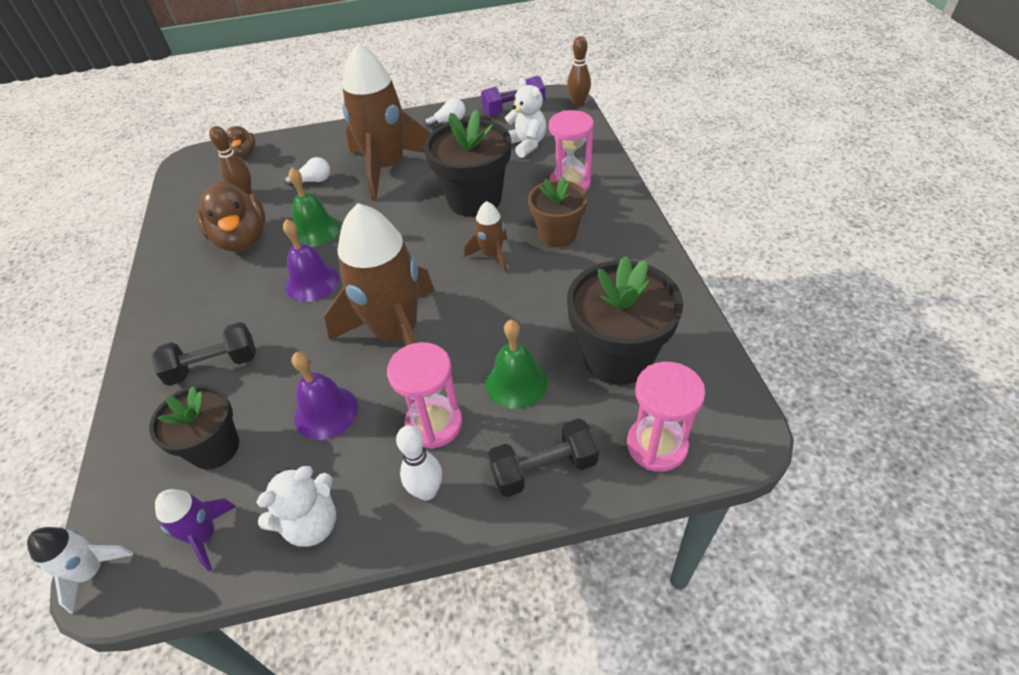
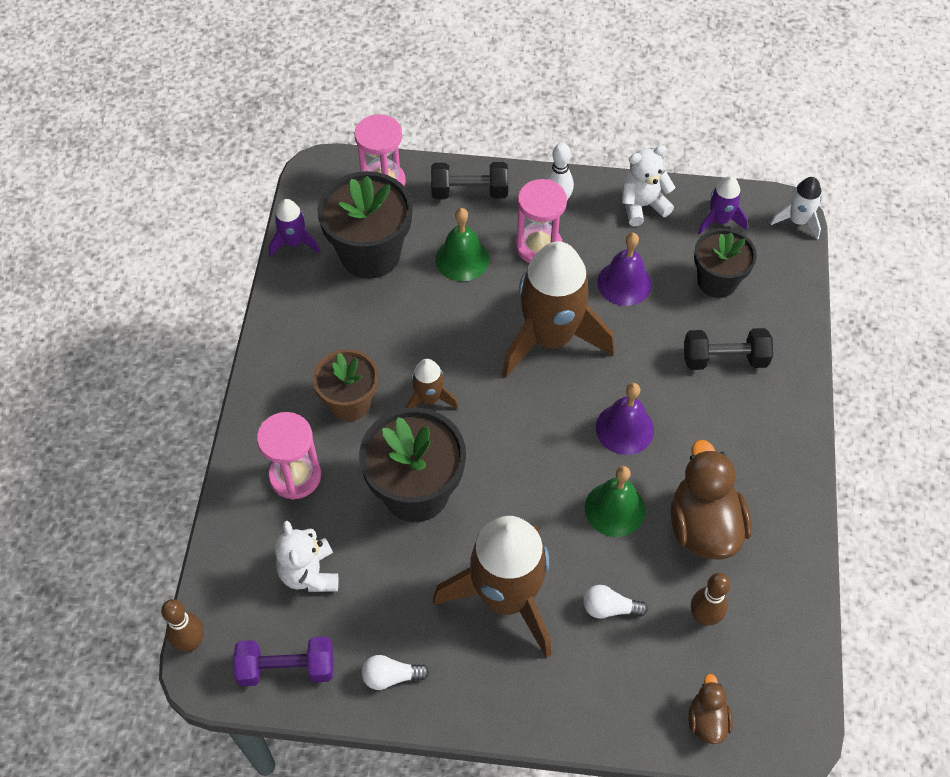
camera: 165 degrees left, 10 degrees up
none -> purple rocket [269,199,320,257]

